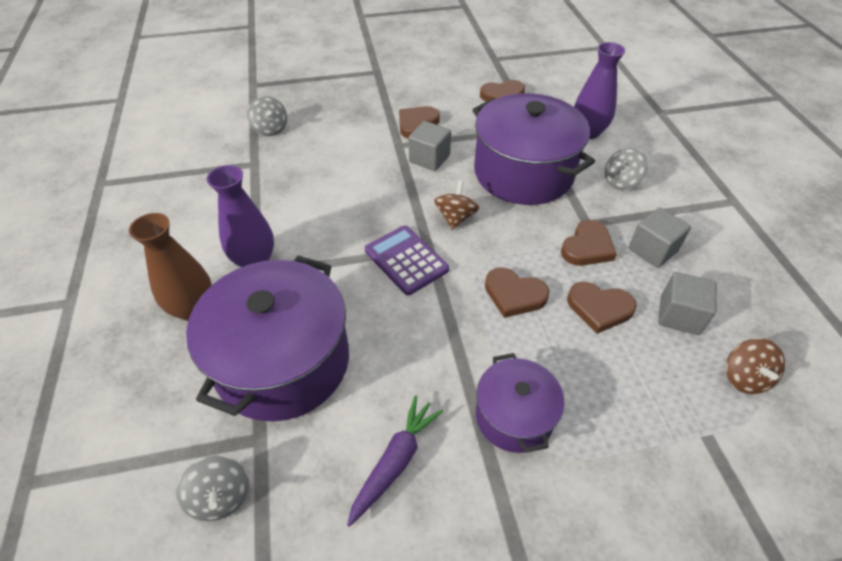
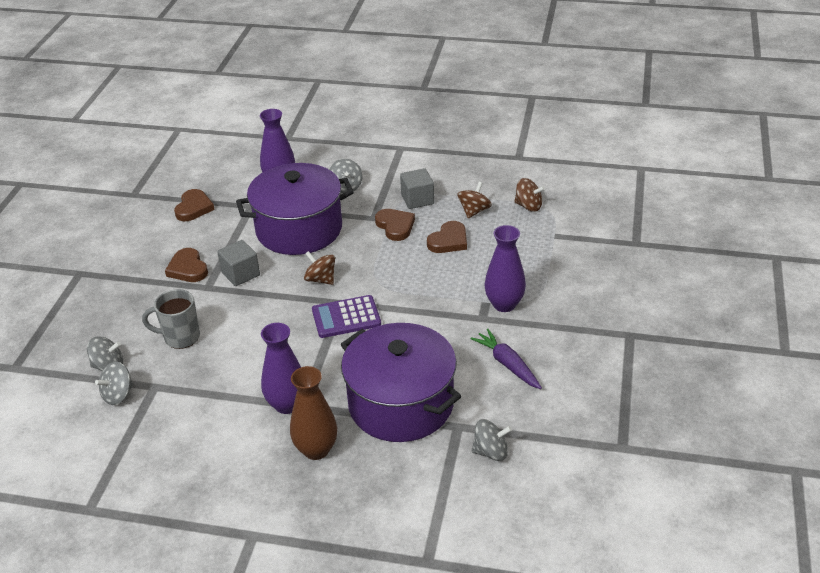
camera: 65 degrees left, 10 degrees down
purple pot [476,353,564,453] -> purple vase [485,225,526,312]
brown heart [485,267,549,318] -> none
grey cube [658,272,717,335] -> brown spinning top [458,182,492,218]
none -> grey spinning top [95,361,133,405]
none -> grey mug [142,289,200,349]

